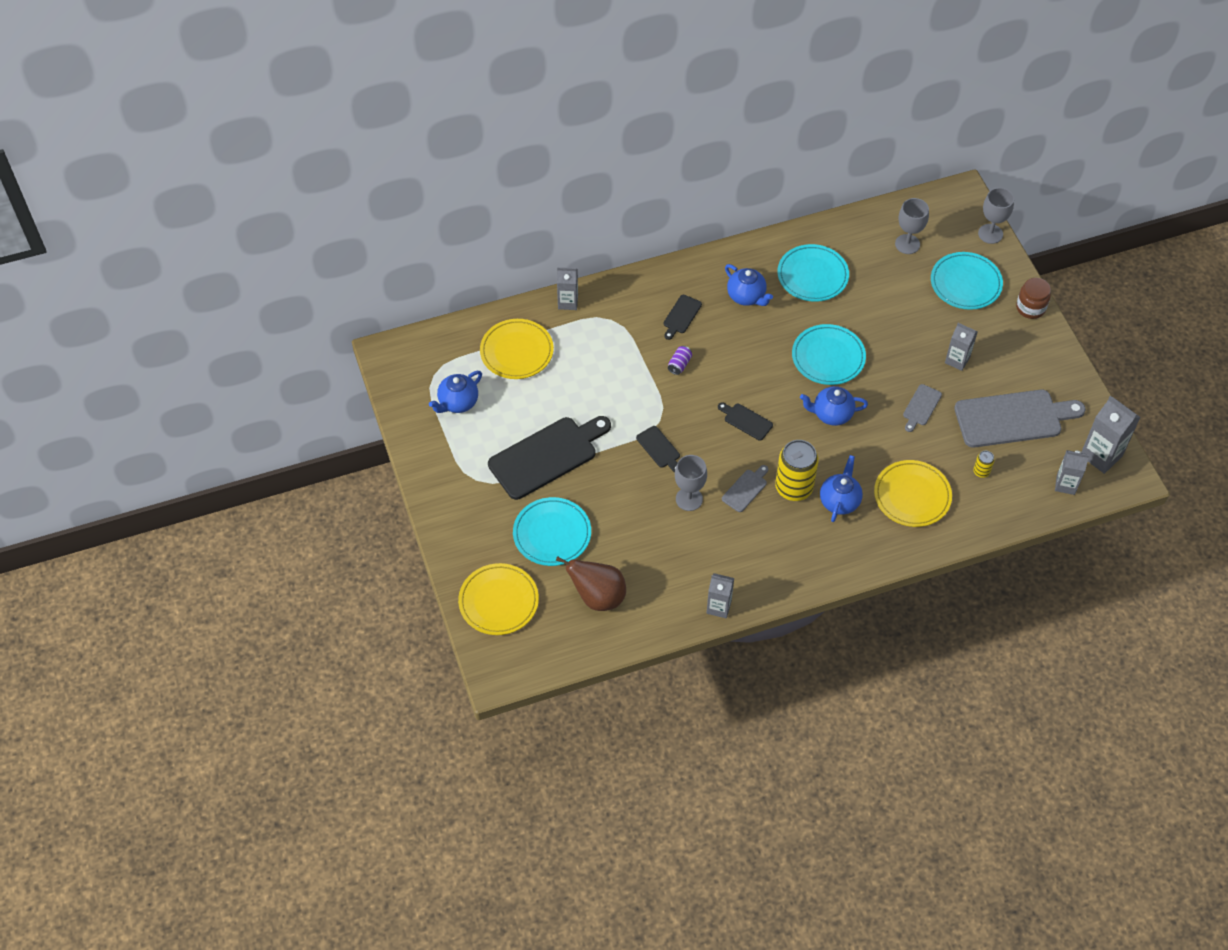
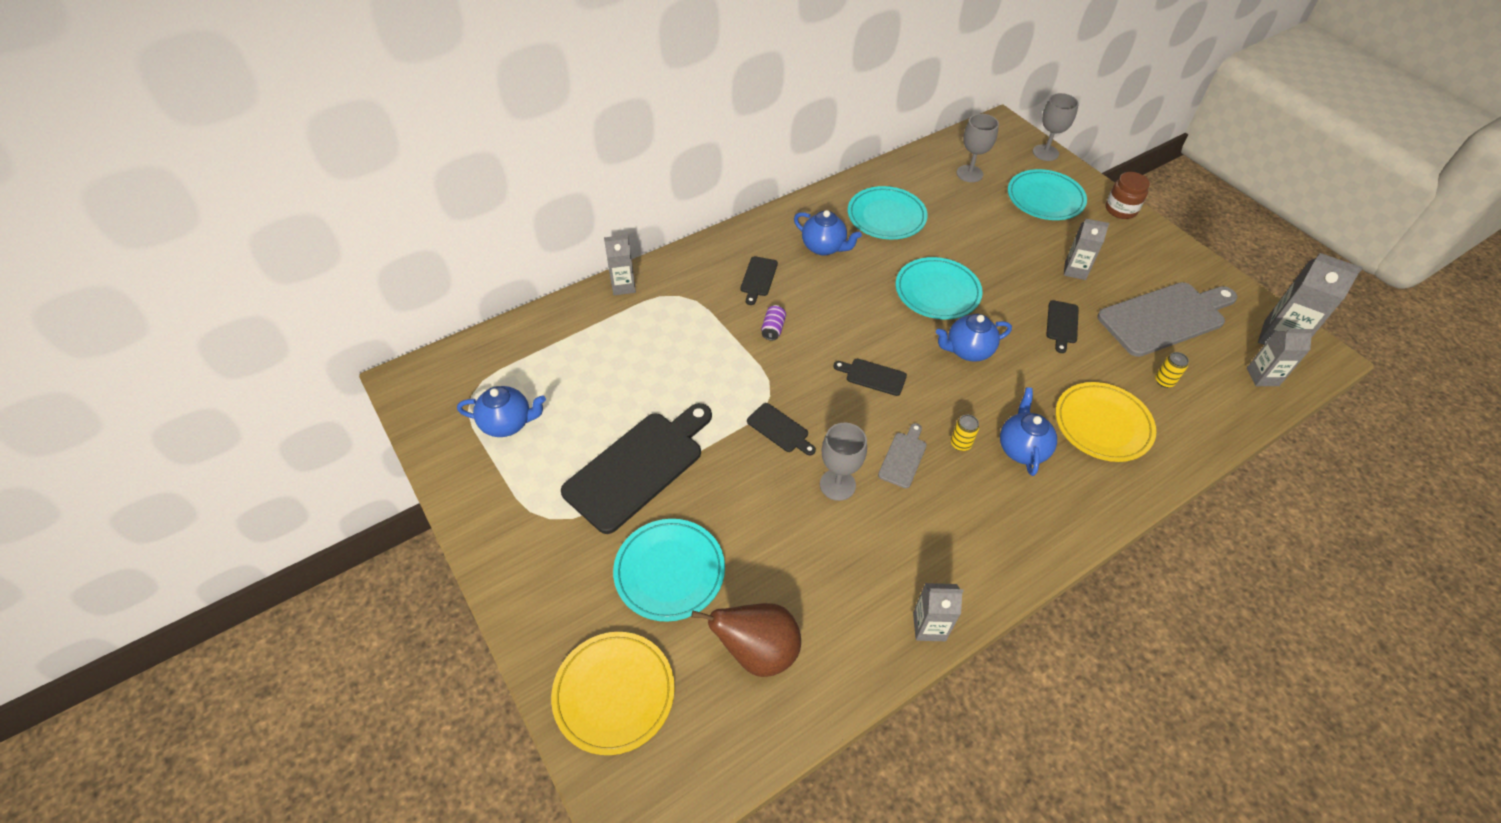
camera: 15 degrees left, 5 degrees down
blue teapot [429,371,482,413] -> blue teapot turned 120 degrees counterclockwise [457,386,546,437]
yellow plate [480,319,554,379] -> none
yellow can [775,440,819,501] -> yellow can [951,415,979,451], size x0.45
grey cutting board [903,384,942,432] -> black cutting board [1046,300,1079,353]

